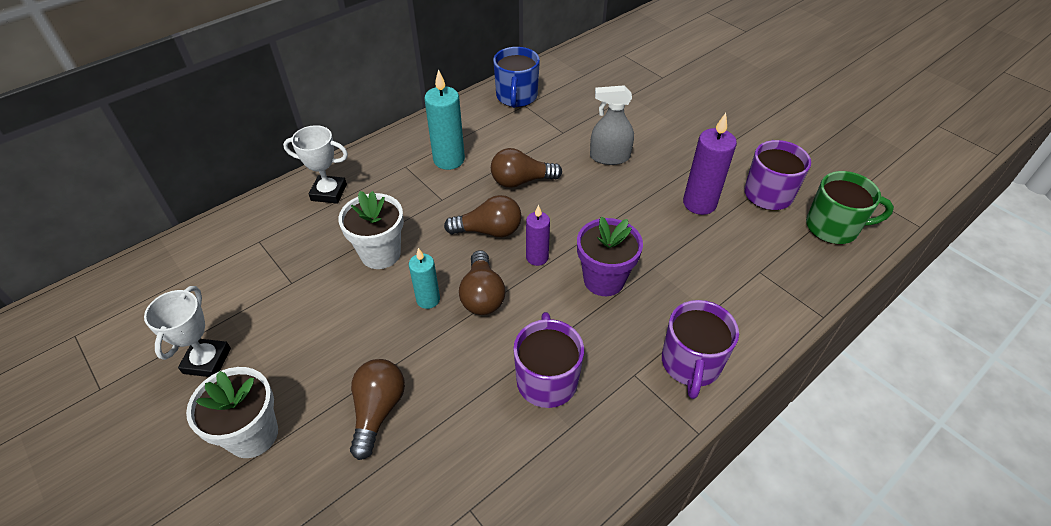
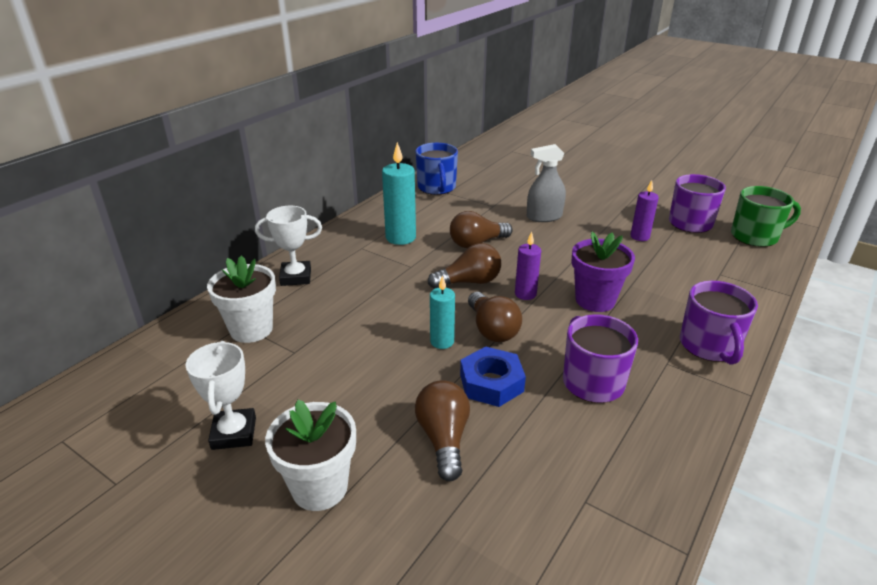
camera: 15 degrees left, 15 degrees down
white flower pot [338,191,404,269] -> white flower pot moved to [207,255,276,343]
purple candle [683,113,737,215] -> purple candle [630,180,659,241], size x0.62
none -> blue nut [460,346,526,407]

